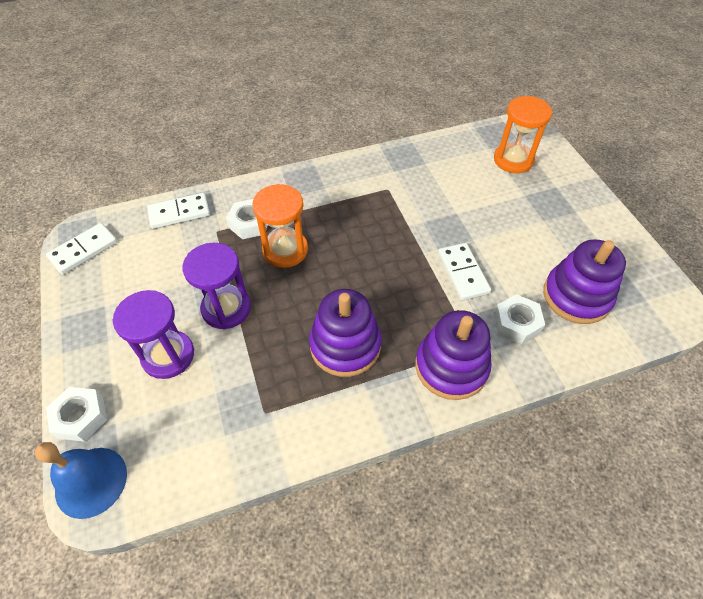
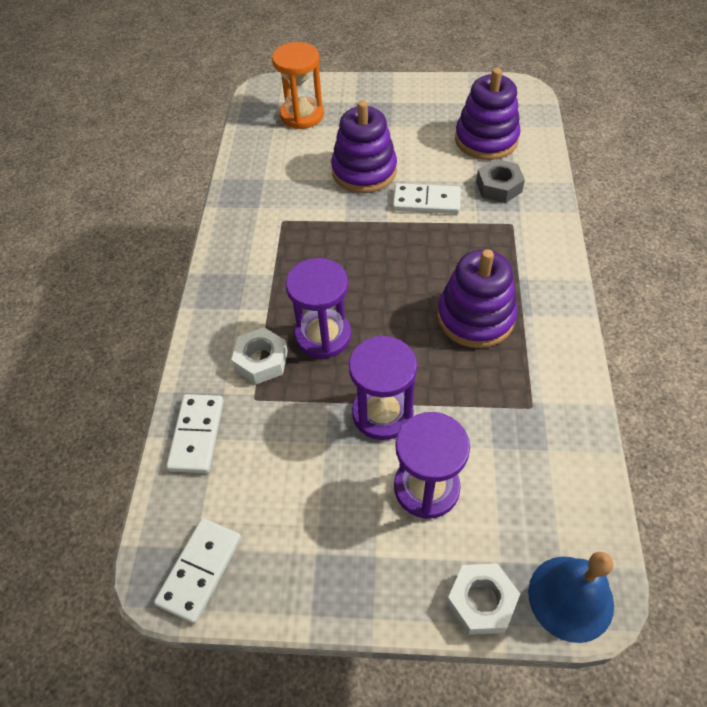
camera: 65 degrees left, 0 degrees up
white domino [46,223,117,275] -> white domino turned 45 degrees clockwise [154,518,241,624]
orange hourglass [252,184,308,268] -> purple hourglass [286,258,351,358]
purple stacking toy [416,310,492,400] -> purple stacking toy moved to [331,100,397,193]
white nut [494,294,545,345] -> grey nut [476,159,525,203]

